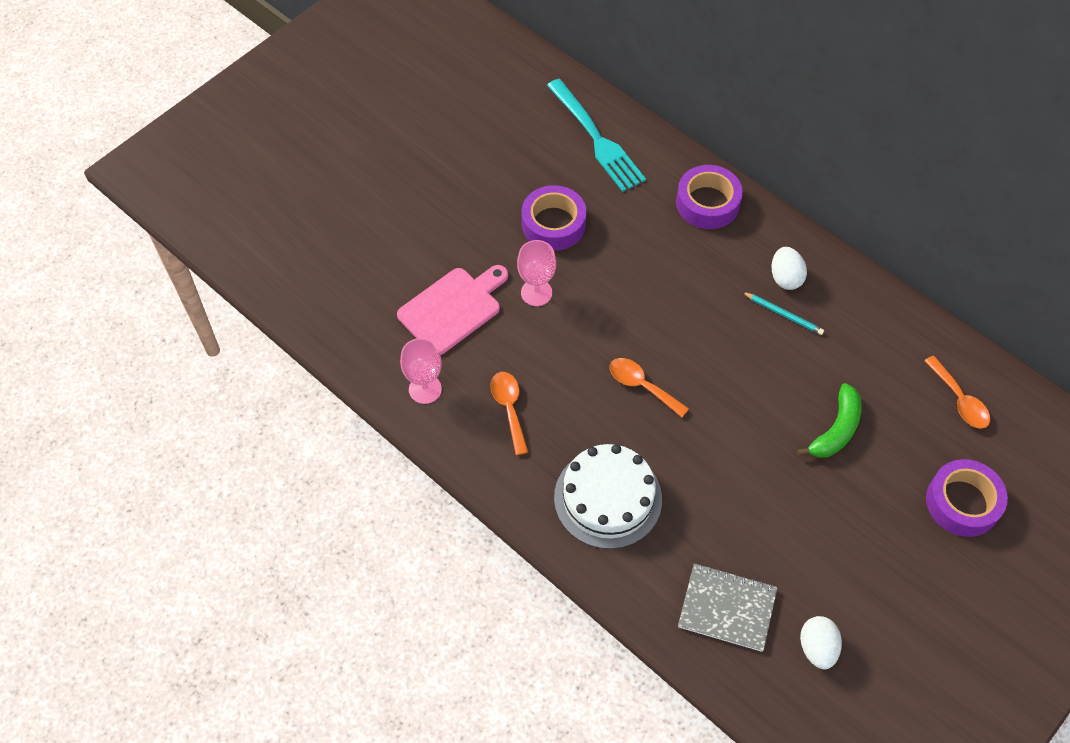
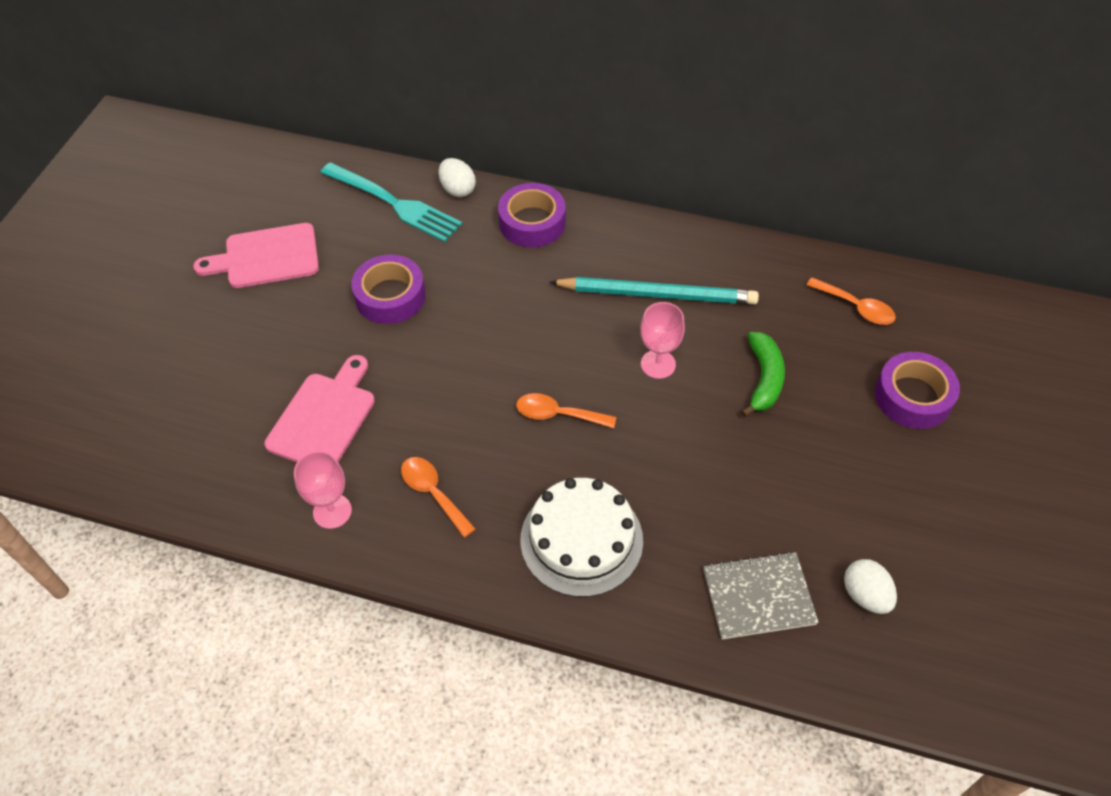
camera: 25 degrees left, 5 degrees down
pink goblet [517,240,556,306] -> pink goblet moved to [640,302,685,379]
turquoise pencil [742,292,824,335] -> turquoise pencil [550,277,759,305], size x2.19
white egg [772,247,807,290] -> white egg moved to [439,158,476,197]
none -> pink cutting board [193,223,319,288]

